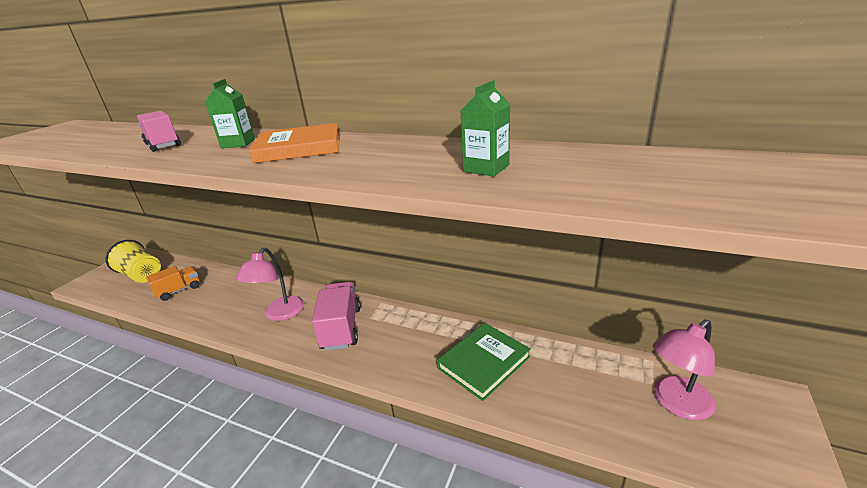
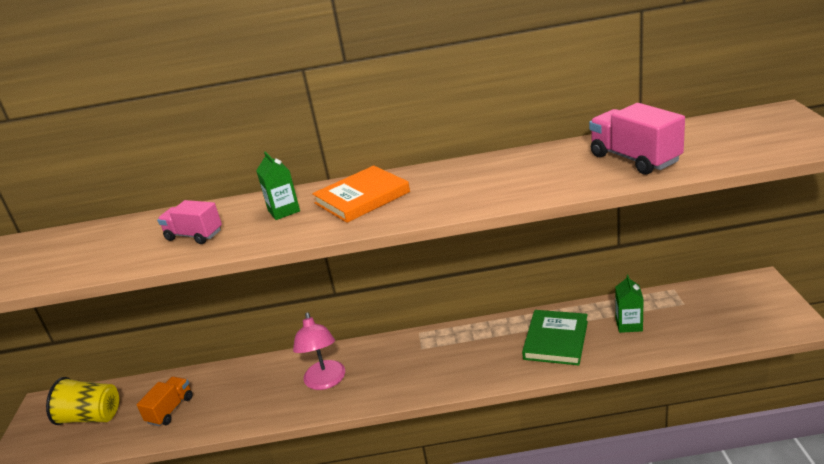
camera: 25 degrees left, 0 degrees up
pink truck [312,282,361,351] -> pink truck moved to [589,103,685,175]
green carton [461,81,511,177] -> green carton moved to [615,274,644,333]
pink lamp [653,319,716,420] -> none

